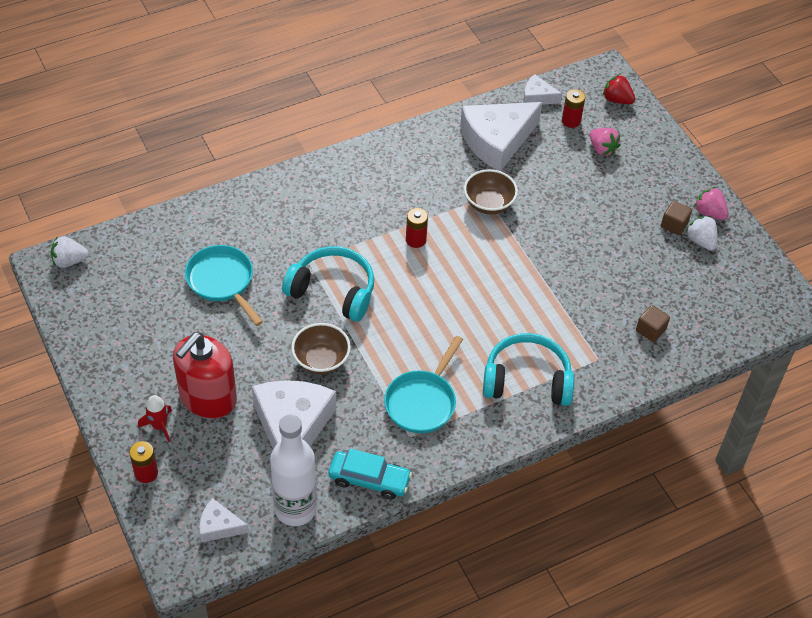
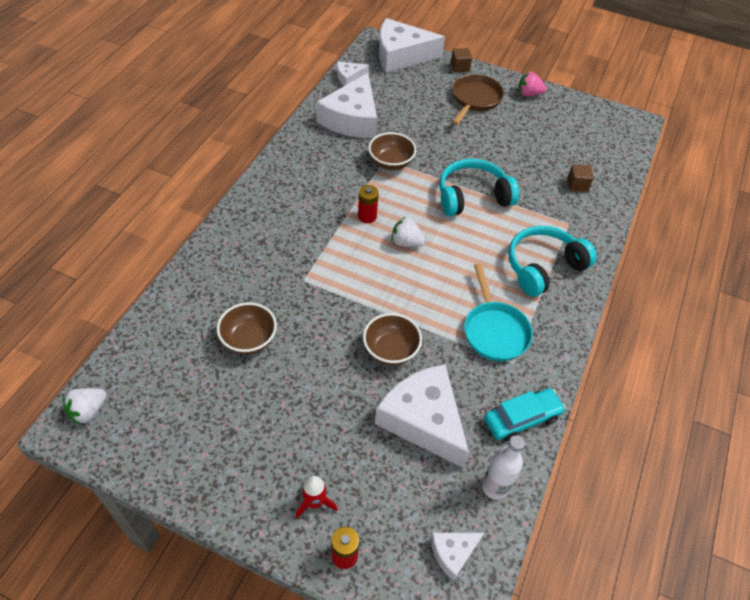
camera: 40 degrees left, 0 degrees up
red soap dispenser [173,332,237,419] -> none
turquoise pan [185,245,263,326] -> brown bowl [217,302,277,354]
white bottle [270,414,317,526] -> white bottle [482,435,525,500], size x0.63
turquoise headphones [282,246,374,322] -> turquoise headphones moved to [439,159,519,216]
red battery [562,89,585,128] -> none
pink strawberry [590,128,621,156] -> none
red strawberry [603,74,635,104] -> white cheese [379,18,445,72]
brown cube [661,201,692,235] -> brown cube moved to [451,48,472,72]
white strawberry [685,216,718,251] -> white strawberry moved to [392,217,425,247]
none -> brown pan [452,74,504,125]

